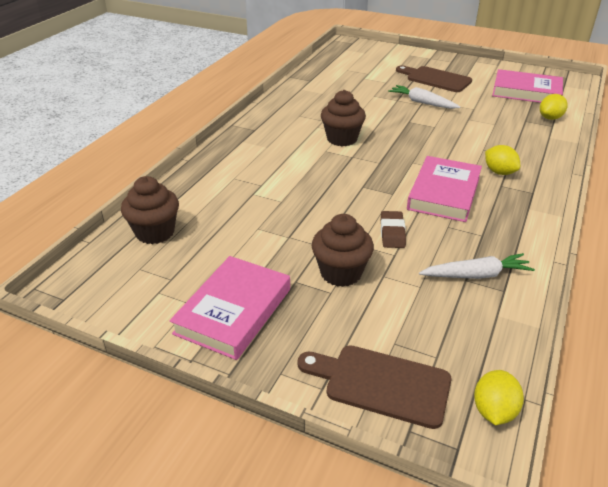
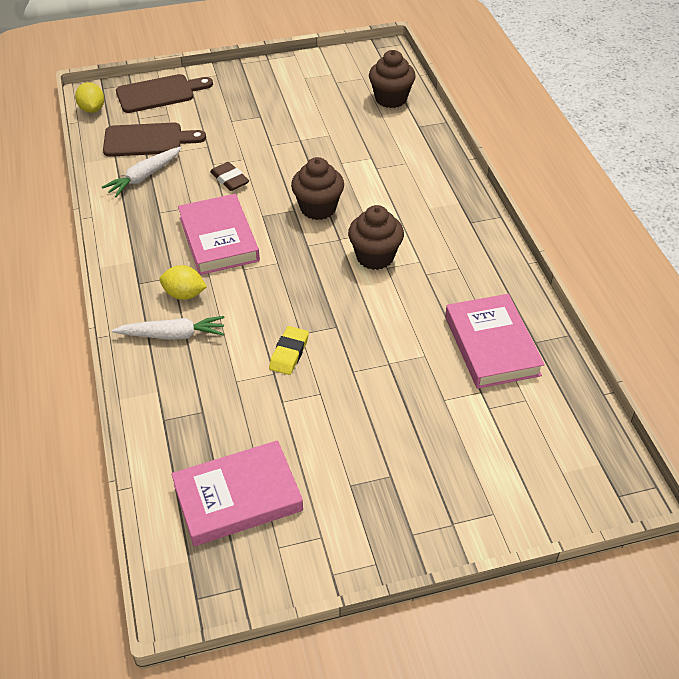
camera: 140 degrees right, 10 degrees up
pink book [170,256,290,360] -> pink book moved to [445,294,545,389]
brown cupcake [312,214,374,287] -> brown cupcake moved to [291,157,344,220]
white carrot [388,85,460,109] -> white carrot moved to [112,316,225,340]
brown cutting board [396,65,472,92] -> brown cutting board moved to [103,123,206,157]
yellow lemon [540,94,568,120] -> none
none -> yellow eraser [269,326,309,375]

